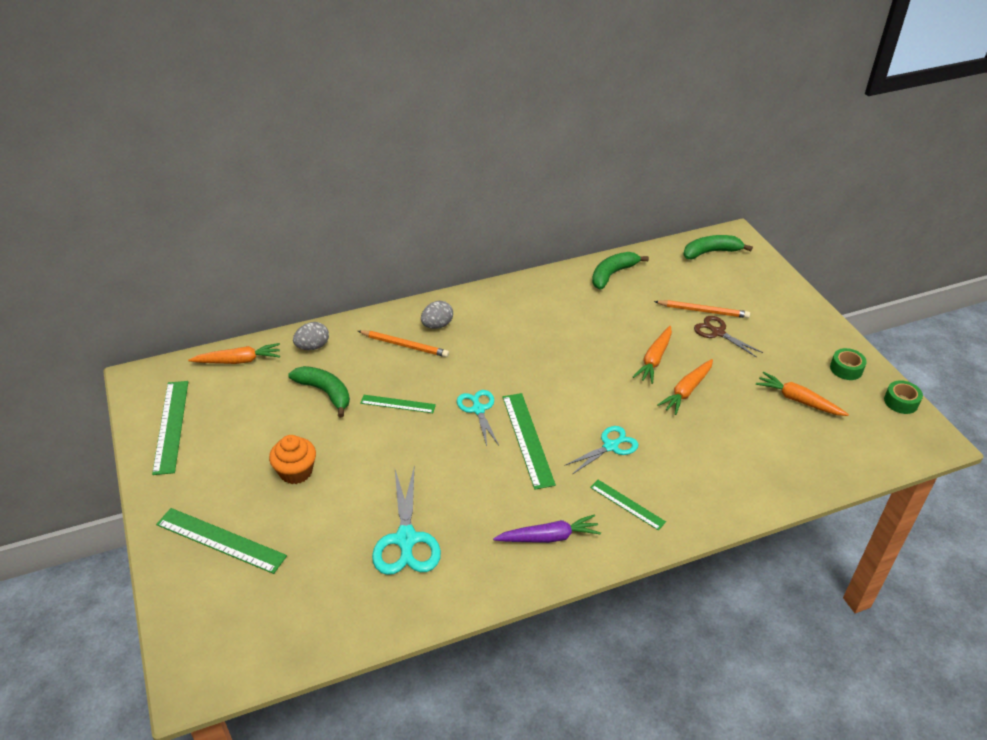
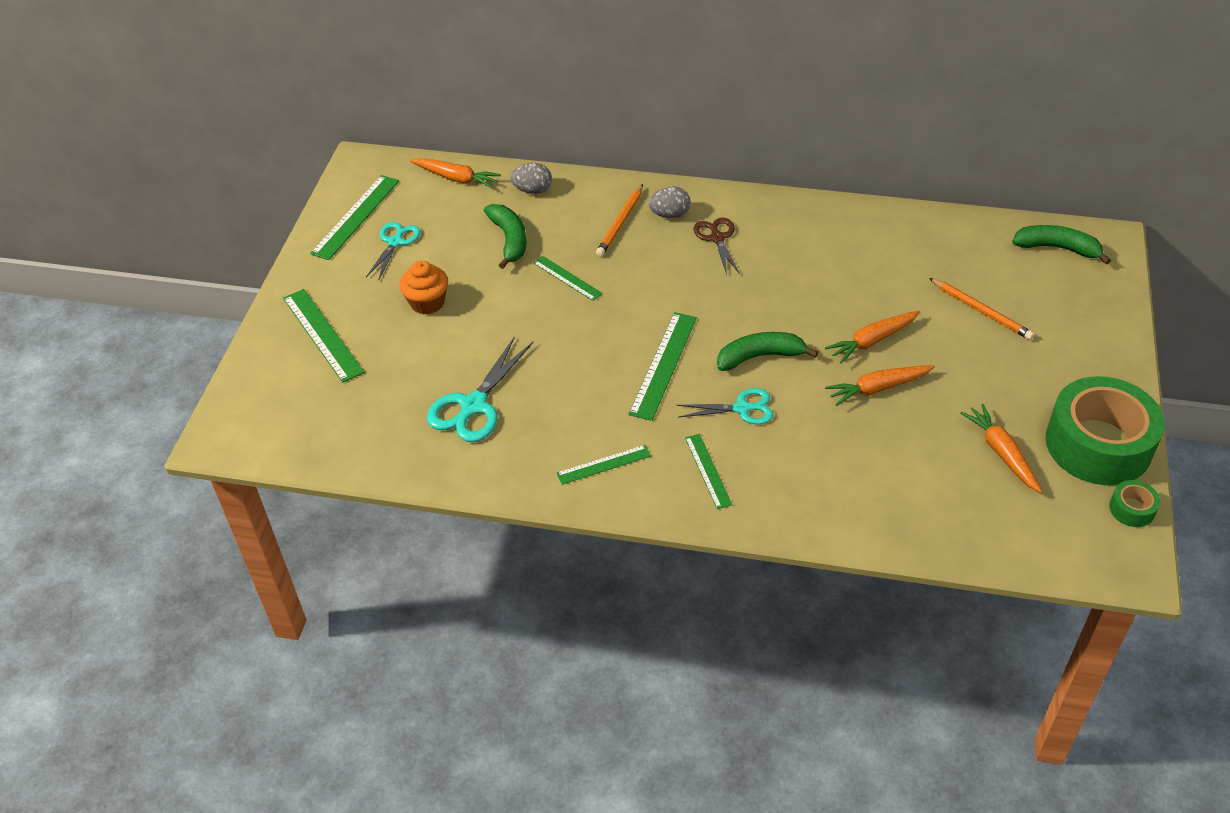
camera: 35 degrees right, 5 degrees up
orange pencil [358,330,449,357] -> orange pencil turned 60 degrees clockwise [596,184,643,257]
turquoise scissors [457,390,499,446] -> turquoise scissors moved to [366,222,420,281]
purple carrot [493,514,601,543] -> green ruler [557,445,651,485]
green banana [592,252,649,290] -> green banana moved to [717,332,818,371]
brown scissors [694,316,763,358] -> brown scissors moved to [693,218,740,275]
green tape [830,348,867,380] -> green tape [1045,376,1165,485], size x2.43

